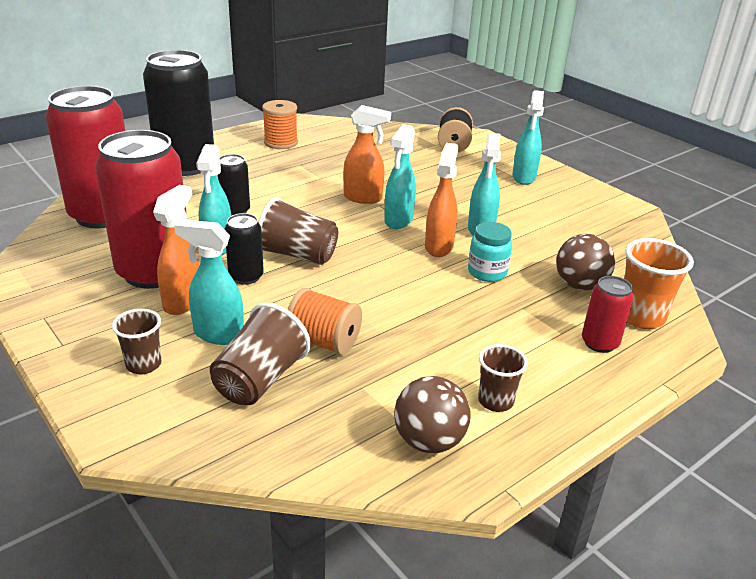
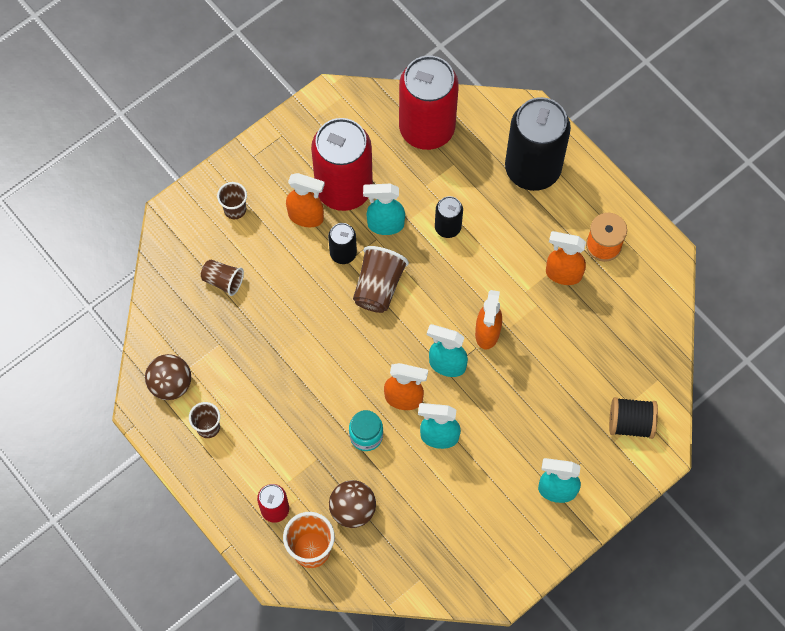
camera: 90 degrees right, 35 degrees up
turquoise spray bottle [174,219,244,345] -> none
brown cup [210,303,311,405] -> brown cup [201,259,244,296], size x0.64
orange spool [287,288,362,355] -> none
none -> orange spray bottle [546,231,586,285]

